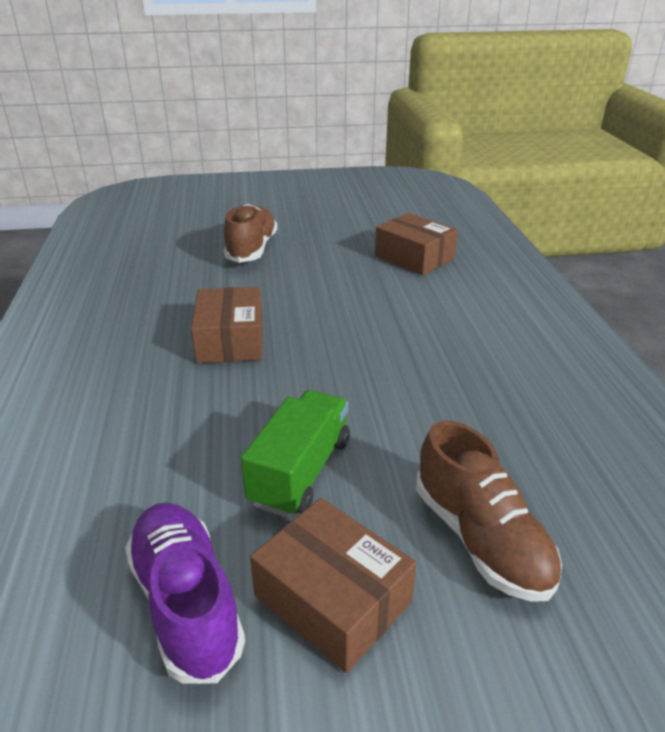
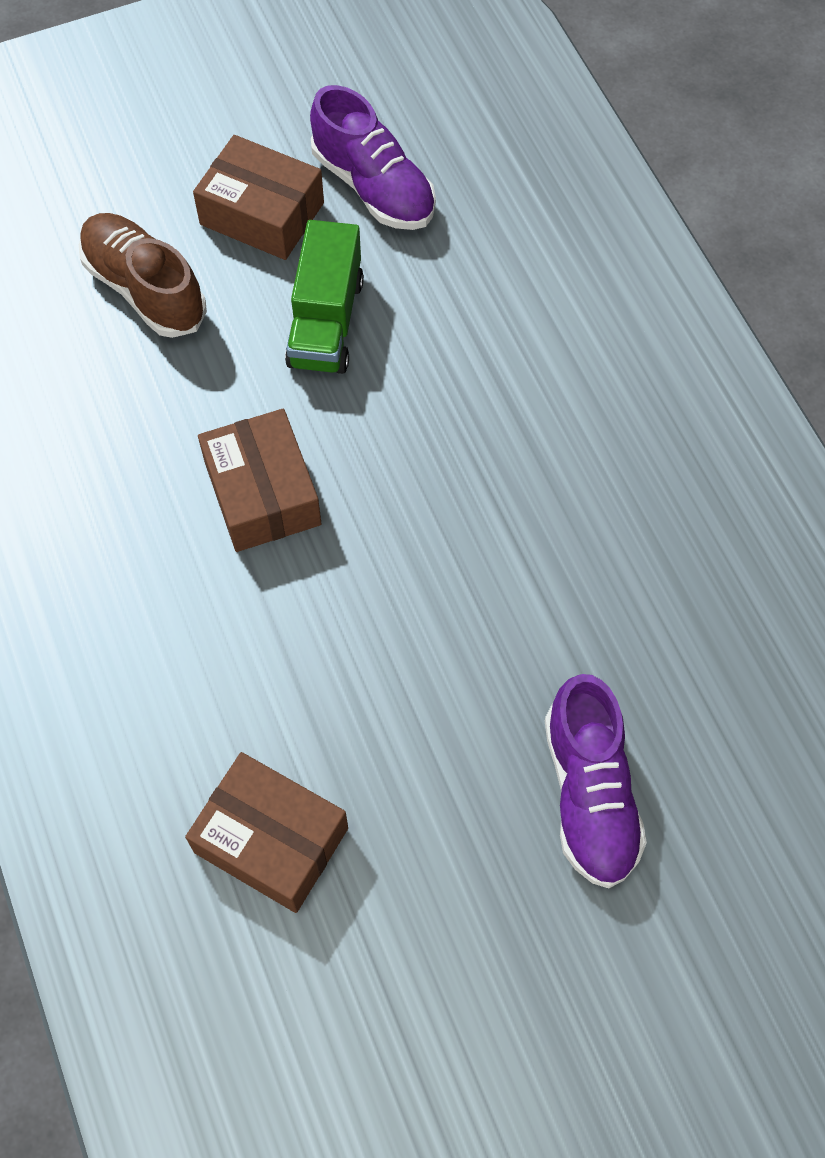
camera: 165 degrees right, 30 degrees up
brown box [191,287,263,363] -> brown box moved to [198,409,321,552]
brown shoe [224,204,277,263] -> purple shoe [545,674,647,888]

